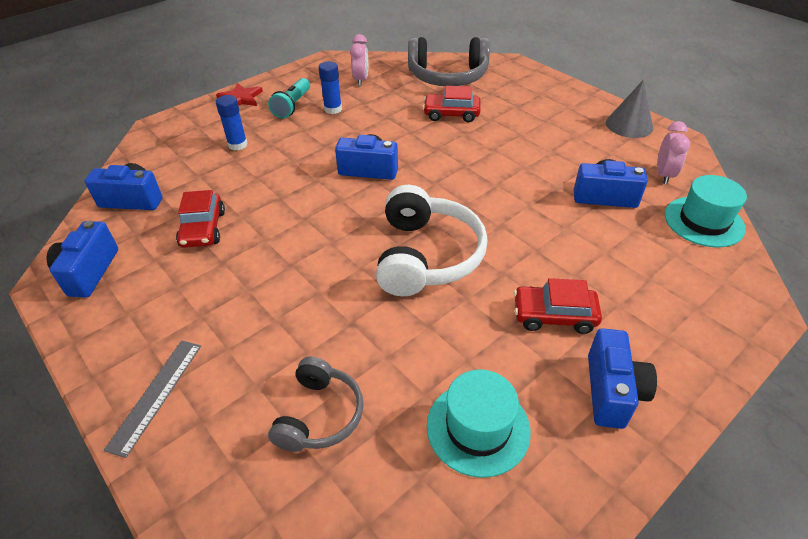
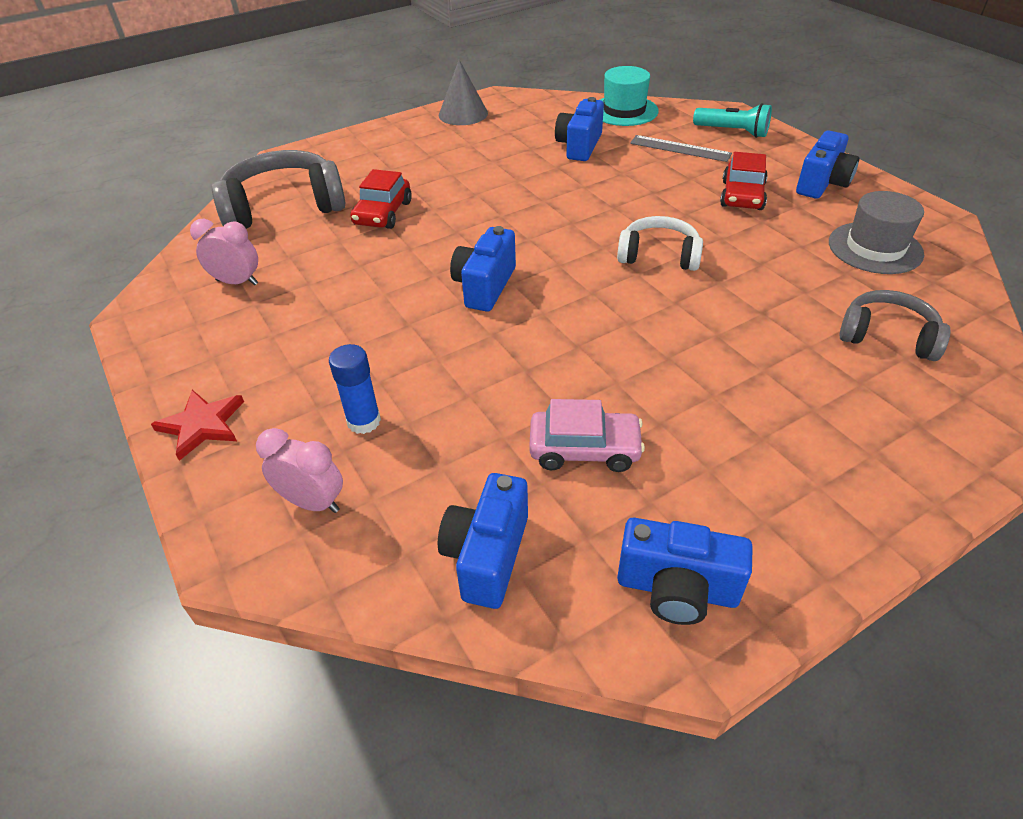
camera: 80 degrees left, 0 degrees up
grey ruler [104,340,201,458] -> grey ruler moved to [630,135,732,162]
red car [176,190,225,248] -> pink car [529,399,645,472]
turquoise flashlight [268,78,310,119] -> turquoise flashlight moved to [693,103,772,138]
blue glue stick [319,61,342,114] -> none
white headphones [376,185,487,296] -> white headphones [617,216,703,271], size x0.61
grey headphones [408,37,490,86] -> grey headphones turned 120 degrees counterclockwise [212,150,345,229]
turquoise hat [427,369,531,478] -> grey hat [829,191,924,274]
blue camera [588,328,657,429] -> blue camera turned 105 degrees clockwise [796,130,859,199]
pink clock [657,121,690,184] -> pink clock moved to [256,428,343,513]

